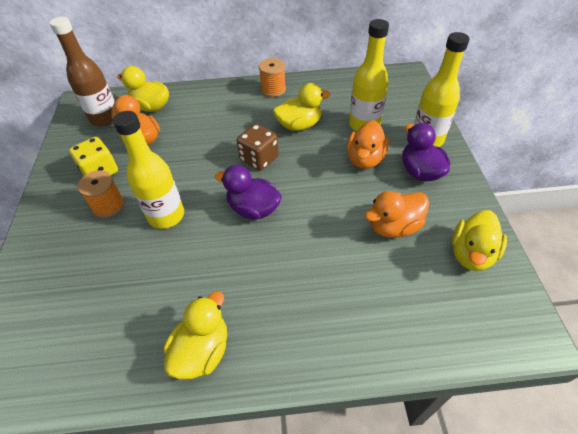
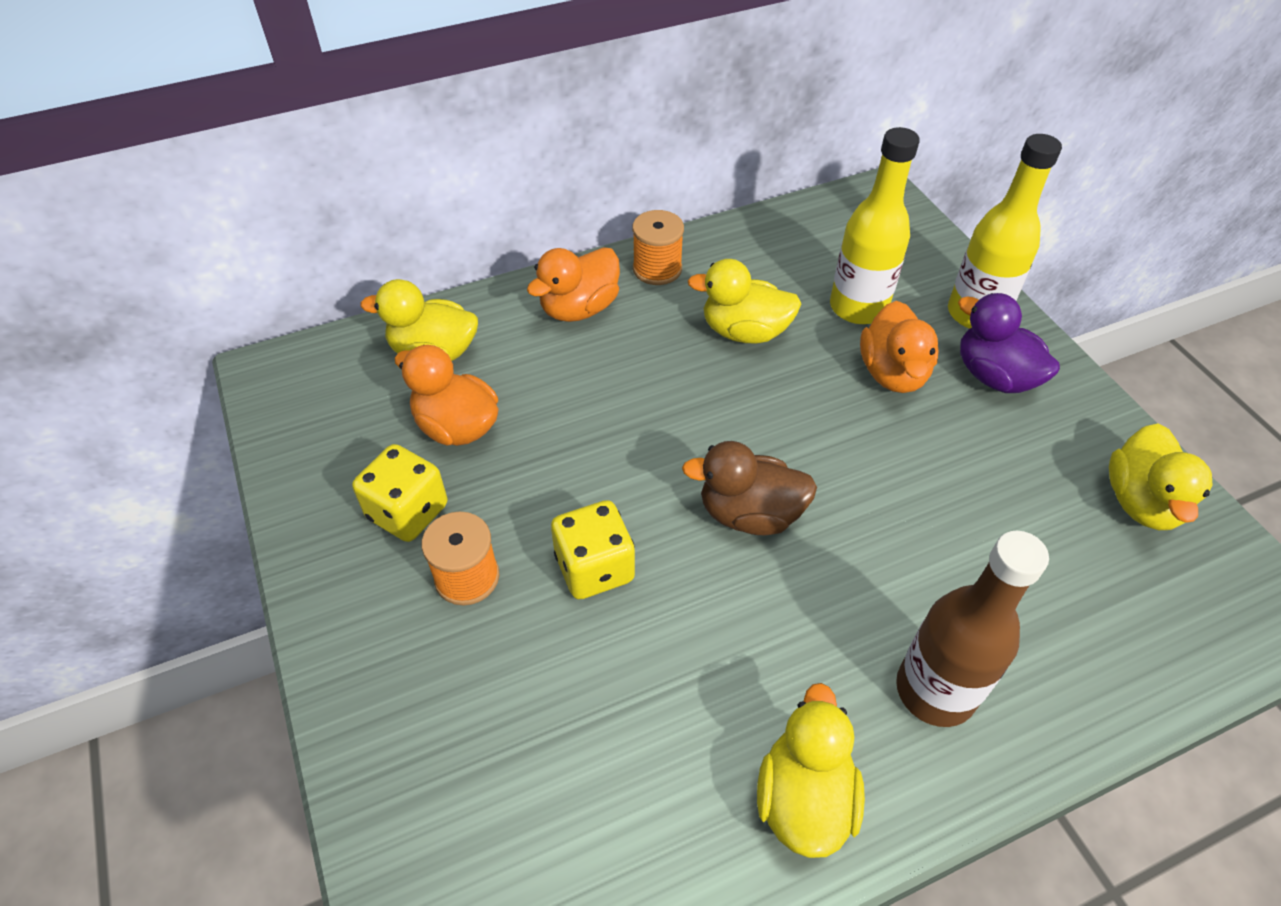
camera: 20 degrees left, 0 degrees up
brown bottle [50,17,116,127] -> brown bottle moved to [896,531,1049,727]
yellow bottle [113,111,184,229] -> yellow dice [551,500,635,599]
purple duck [215,165,282,220] -> brown duck [682,441,817,535]
brown dice [237,124,279,171] -> none
yellow duck [273,83,330,131] -> yellow duck turned 135 degrees counterclockwise [688,259,802,344]
orange duck [365,191,429,238] -> orange duck moved to [527,247,620,322]

